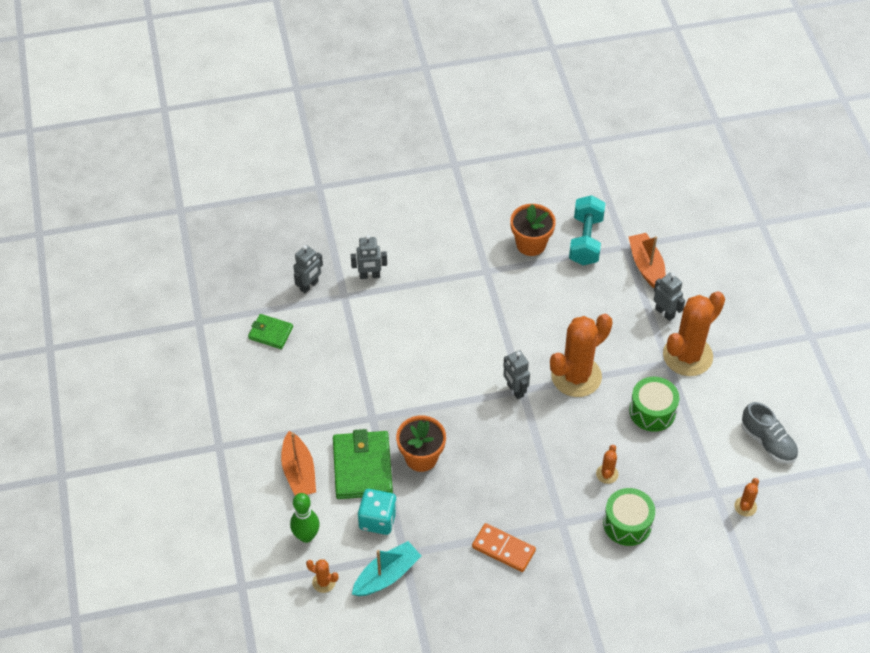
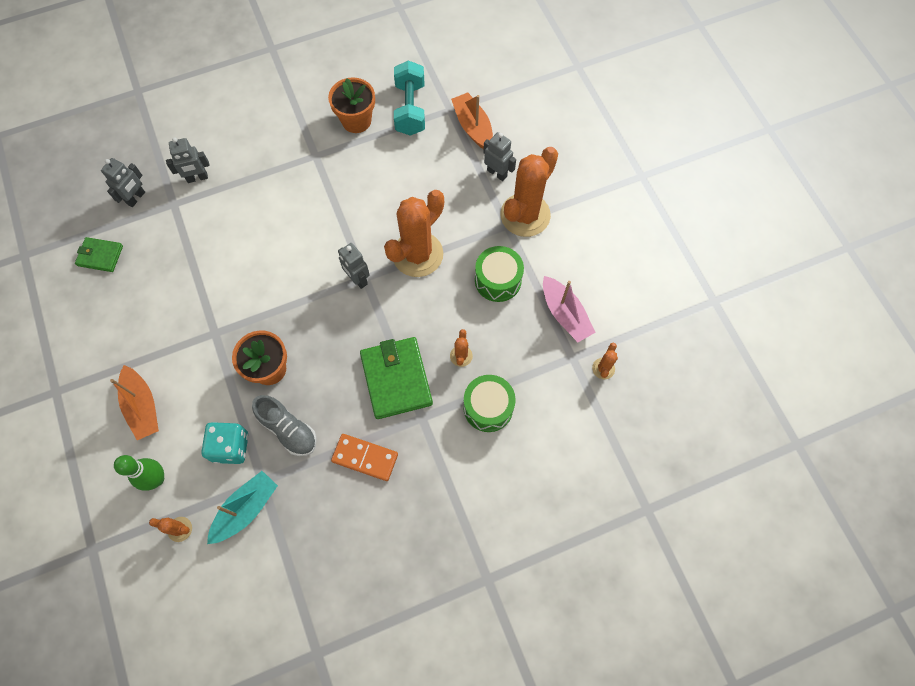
camera: 10 degrees left, 15 degrees up
green wallet [333,429,393,499] -> green wallet moved to [360,337,433,419]
grey shoe [741,402,798,464] -> grey shoe moved to [252,395,317,456]
none -> pink boat [543,276,596,342]

